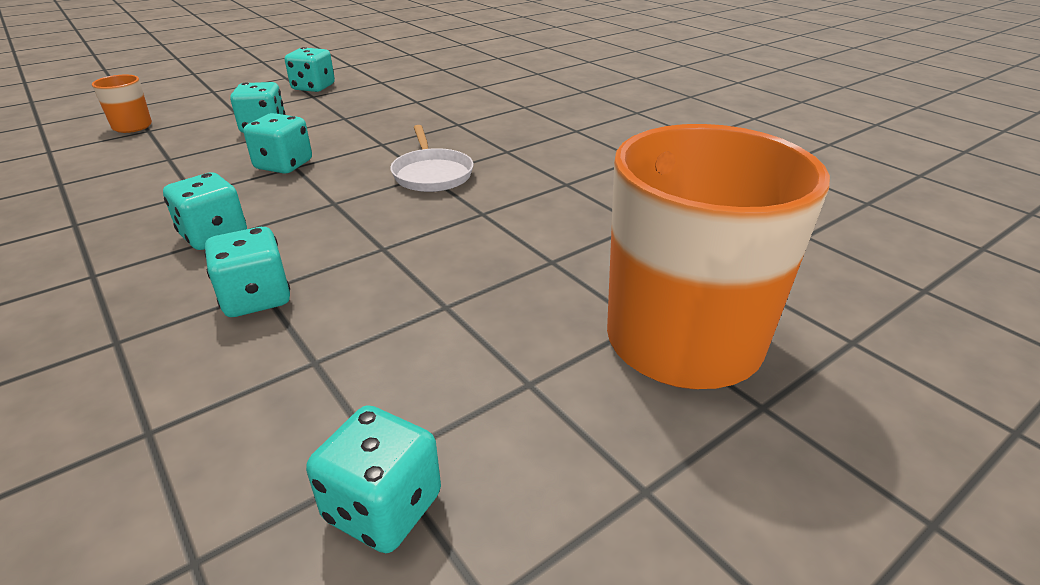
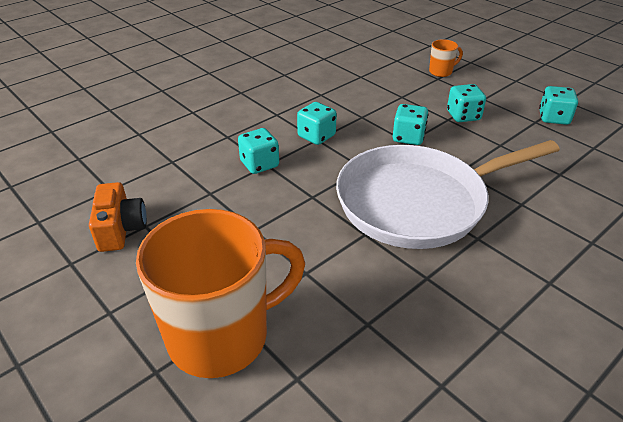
camera: 85 degrees right, 5 degrees up
turquoise dice [306,405,441,553] -> orange camera [89,182,147,252]
white pan [390,125,474,192] -> white pan [336,140,560,249], size x2.40

